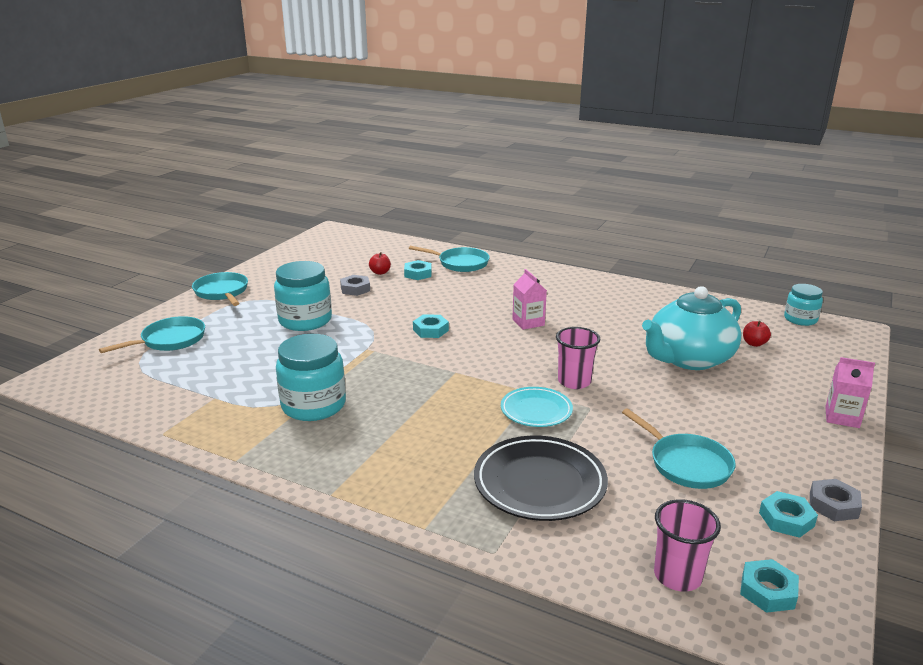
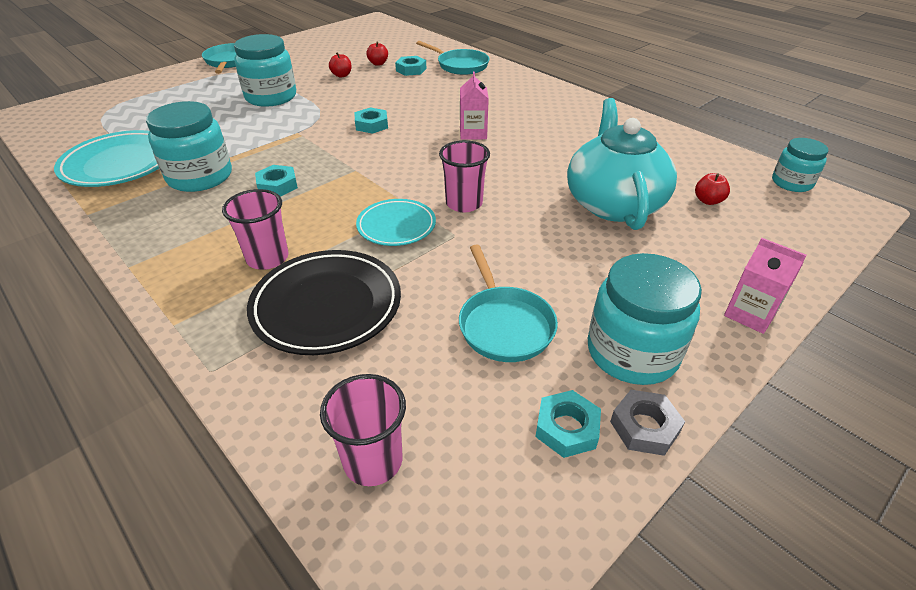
camera: 20 degrees right, 15 degrees up
turquoise pan [99,316,205,353] -> none
grey nut [340,275,370,296] -> red apple [329,52,352,77]
turquoise teapot [642,286,741,370] -> turquoise teapot turned 105 degrees clockwise [567,98,677,230]
turquoise nut [740,559,799,613] -> turquoise nut moved to [255,165,298,197]
none -> turquoise plate [54,130,159,187]
none -> pink cup [222,189,288,270]
none -> turquoise jar [588,253,702,385]

